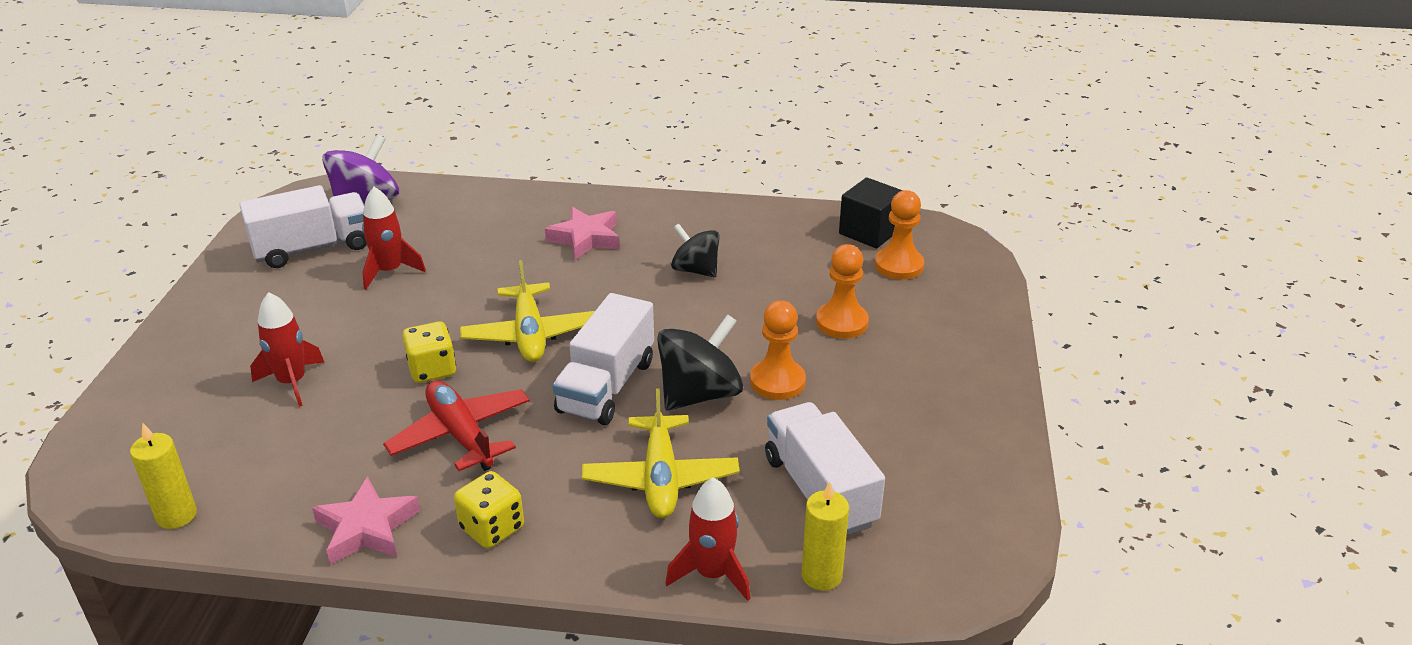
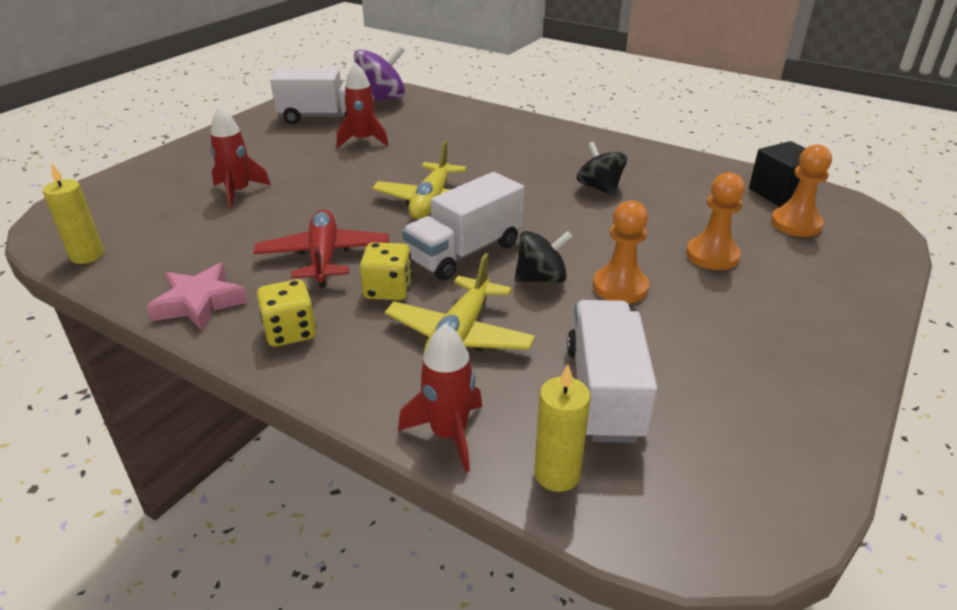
camera: 25 degrees right, 0 degrees up
yellow dice [402,322,456,383] -> yellow dice moved to [360,242,412,300]
pink star [545,207,620,260] -> none
black spinning top [657,314,743,410] -> black spinning top [515,231,573,283], size x0.66

